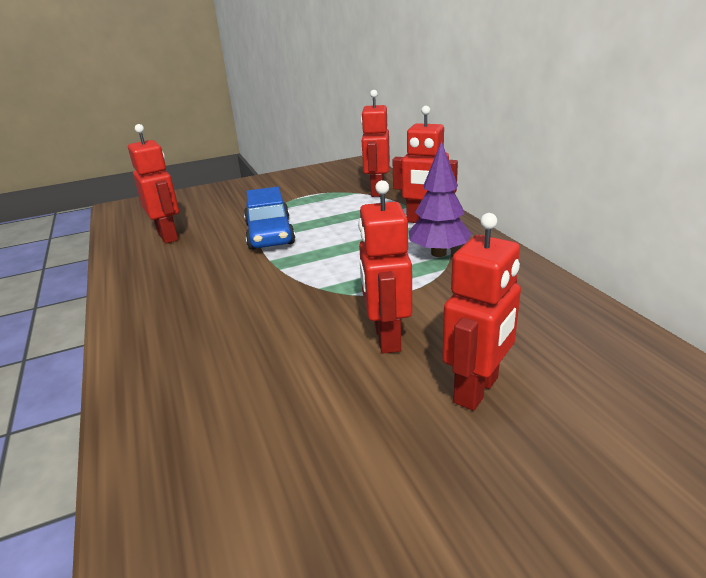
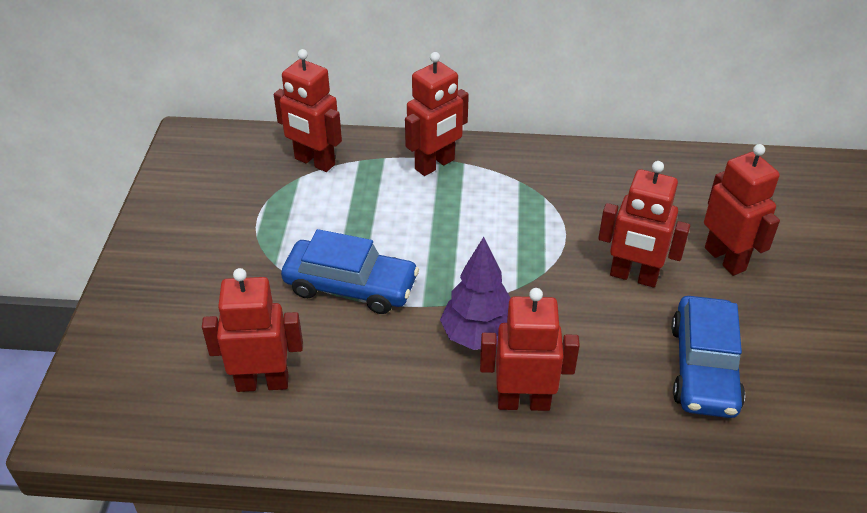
camera: 65 degrees left, 15 degrees up
purple tree [409,141,471,257] -> purple tree moved to [440,237,510,350]
none -> red robot [480,288,580,411]
none -> blue car [671,296,745,418]

